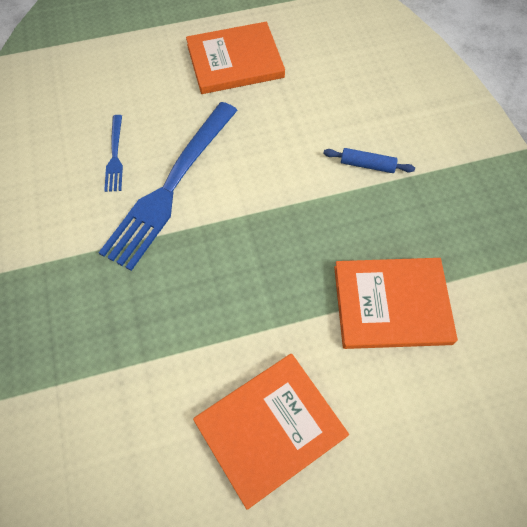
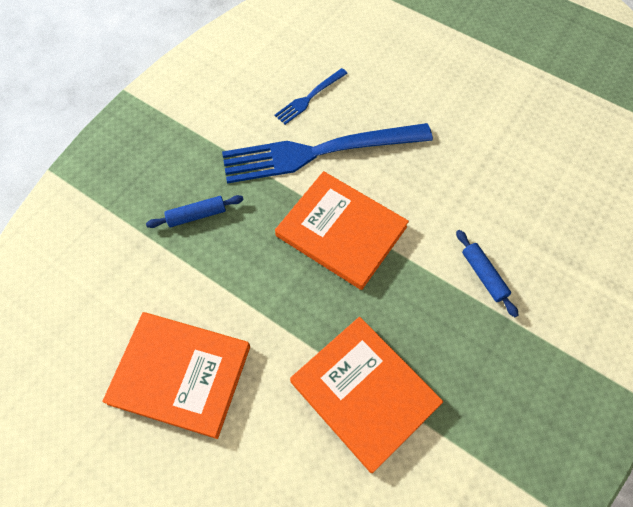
camera: 50 degrees right, 0 degrees up
orange book [186,22,285,94] -> orange book moved to [275,171,409,290]
none -> blue rolling pin [146,195,244,228]

